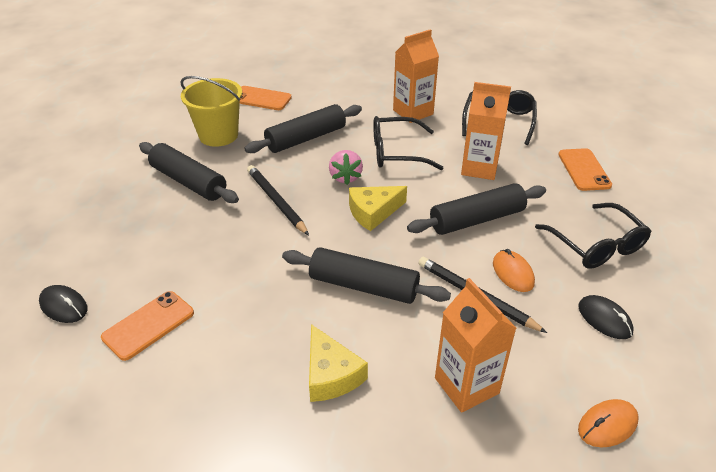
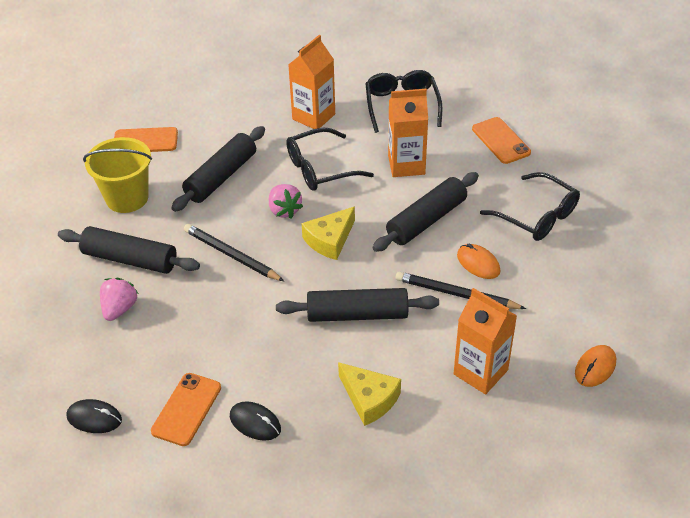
camera: 20 degrees left, 5 degrees up
black mouse [578,295,634,339] -> black mouse moved to [230,401,281,441]
none -> pink strawberry [100,278,139,321]

